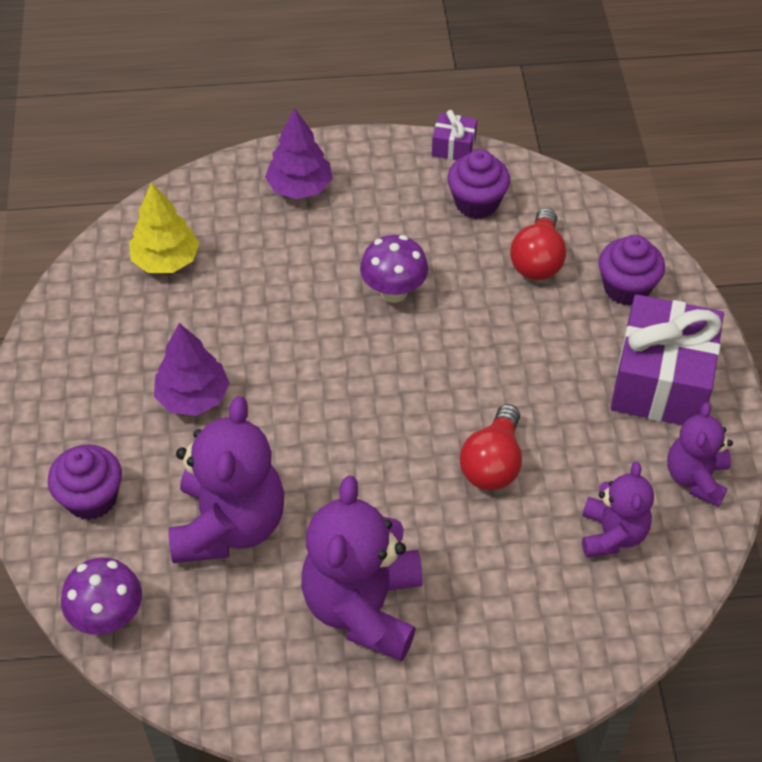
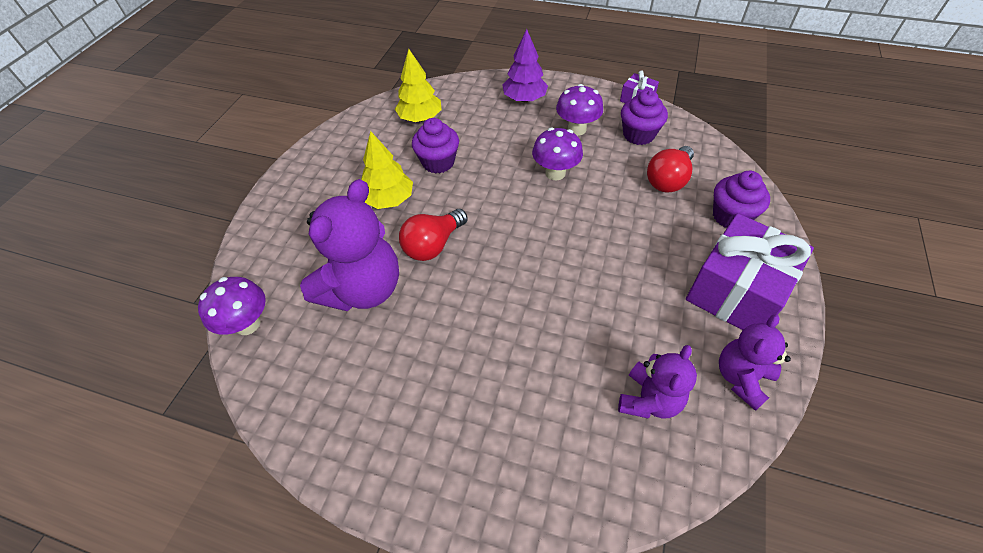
camera: 25 degrees right, 0 degrees up
purple cupcake [48,444,122,520] -> purple cupcake moved to [412,118,459,174]
purple tree [154,323,230,416] -> yellow tree [361,131,413,209]
purple teddy bear [301,476,423,661] -> none
red light bulb [460,404,522,491] -> red light bulb moved to [399,209,468,261]
none -> purple mushroom [556,84,603,136]

